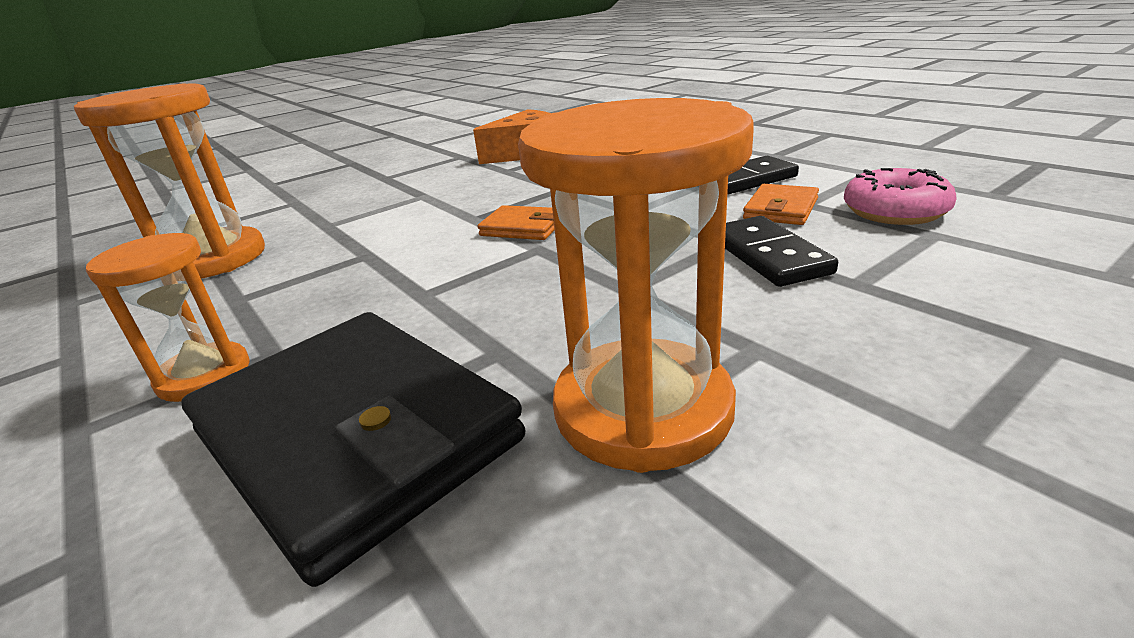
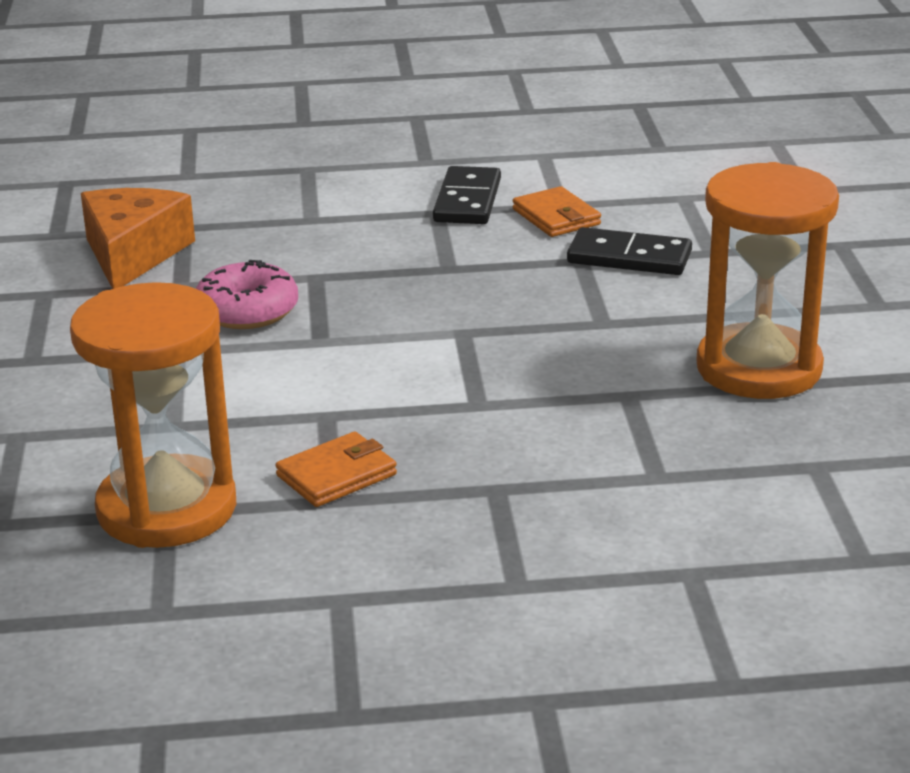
camera: 60 degrees left, 0 degrees up
orange hourglass [86,233,250,402] -> none
black wallet [182,312,525,587] -> none
orange wallet [477,205,555,240] -> orange wallet moved to [275,432,397,507]
pink donut [844,168,957,225] -> pink donut moved to [196,260,298,329]

